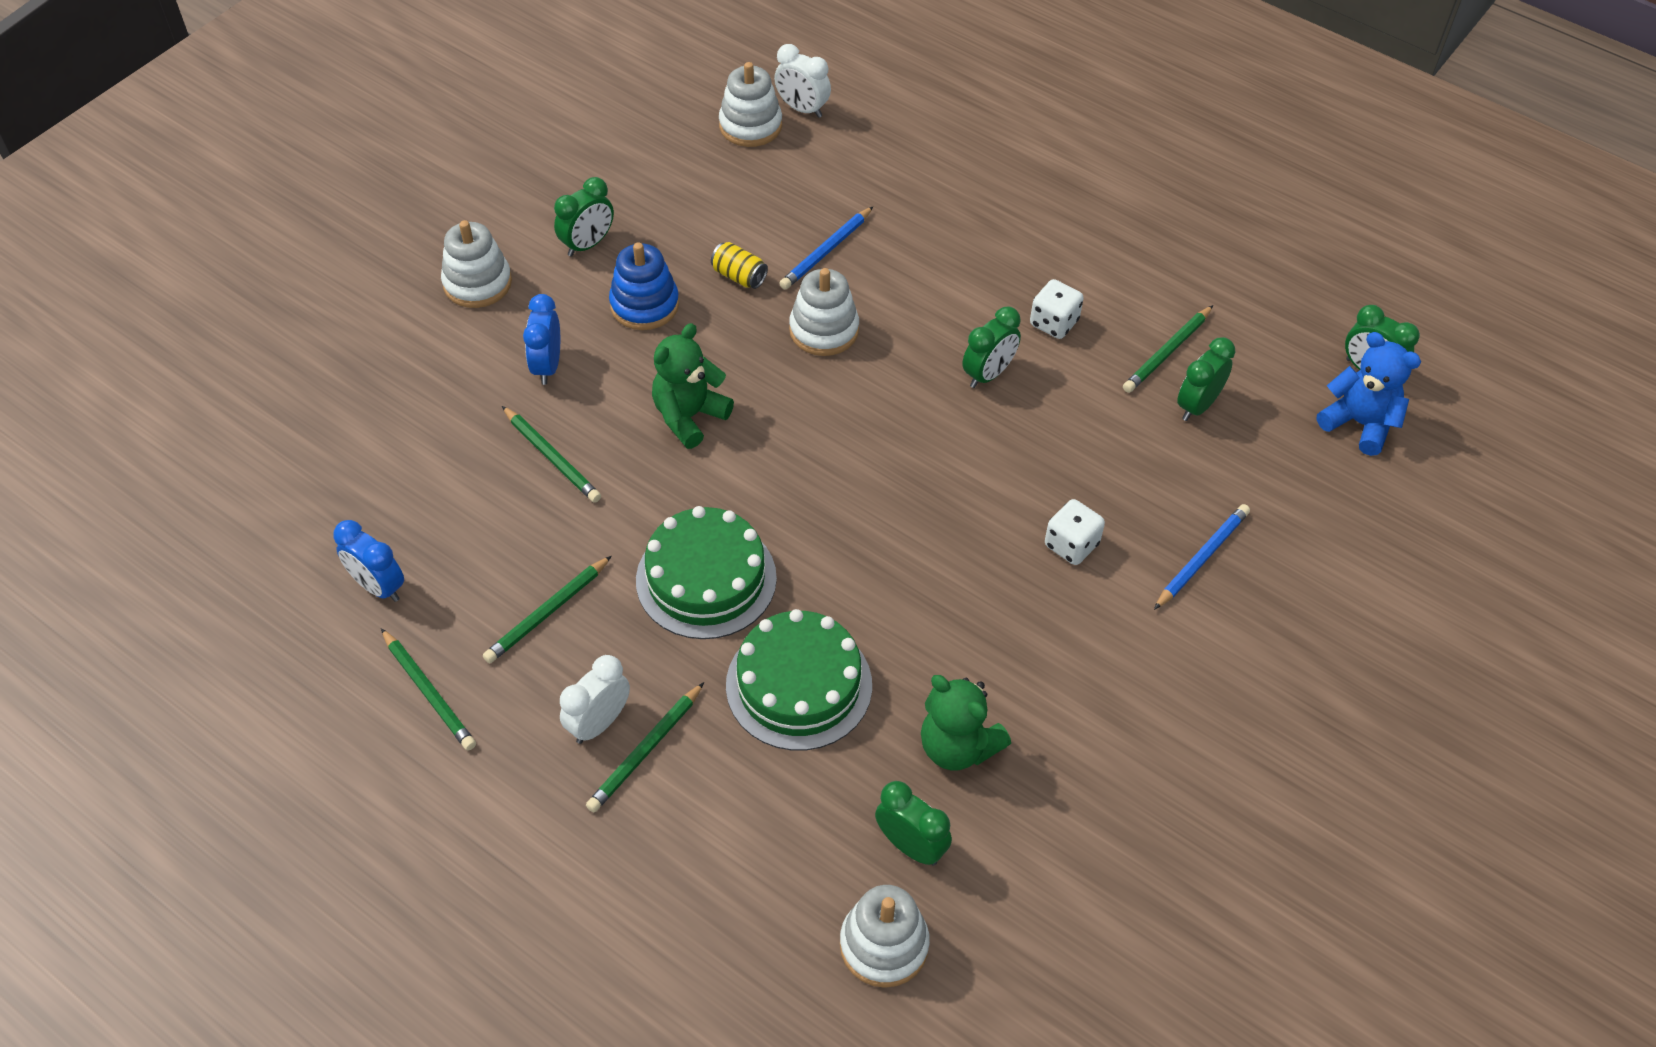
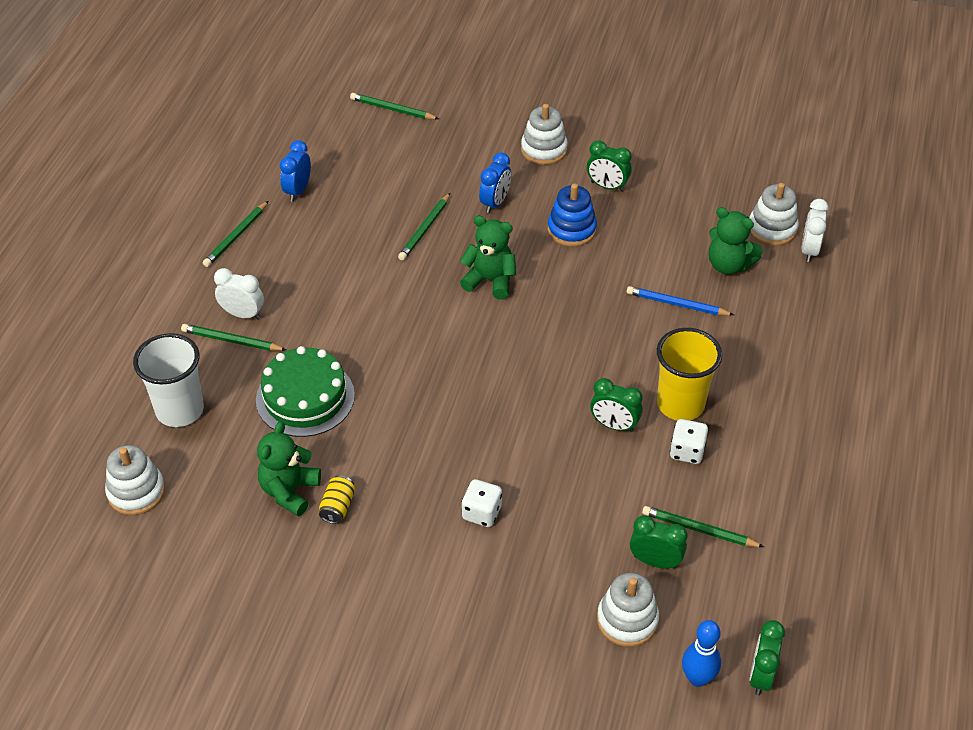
camera: 70 degrees right, 5 degrees down
green pencil [483,556,612,663] -> green pencil moved to [350,93,439,119]
blue clock [523,294,560,385] -> blue clock turned 135 degrees clockwise [479,152,511,213]
green cake [636,506,777,639] -> none
yellow can [711,242,768,289] -> yellow can moved to [319,475,355,524]
white stacking toy [789,268,859,356] -> white stacking toy moved to [597,573,659,647]
green clock [875,781,952,866] -> none
blue pencil [1154,504,1250,610] -> none
blue teddy bear [1317,332,1421,456] -> blue bowling pin [682,620,721,687]
none -> white cup [133,333,204,427]
none -> yellow cup [657,328,722,421]
none -> green teddy bear [709,207,763,275]

